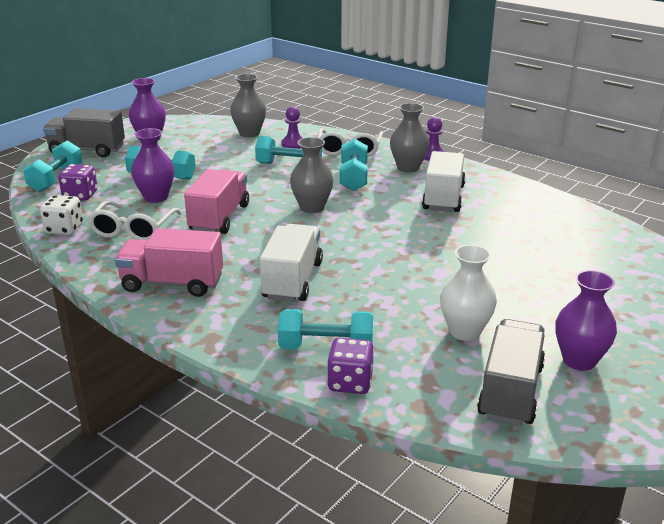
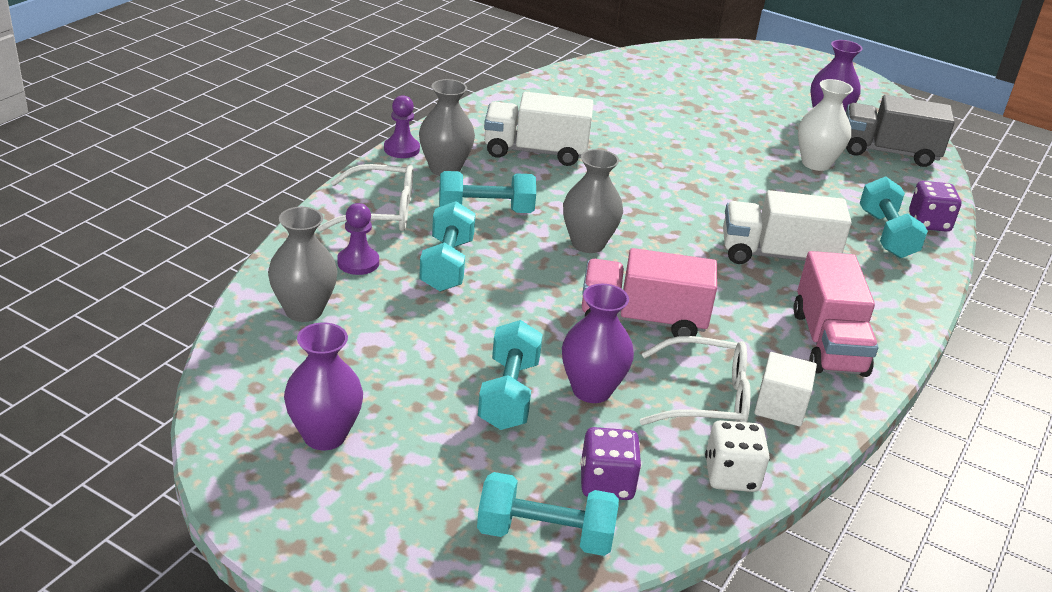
camera: 100 degrees left, 5 degrees up
grey truck [43,108,125,157] -> none
none -> white cube [754,352,817,427]

